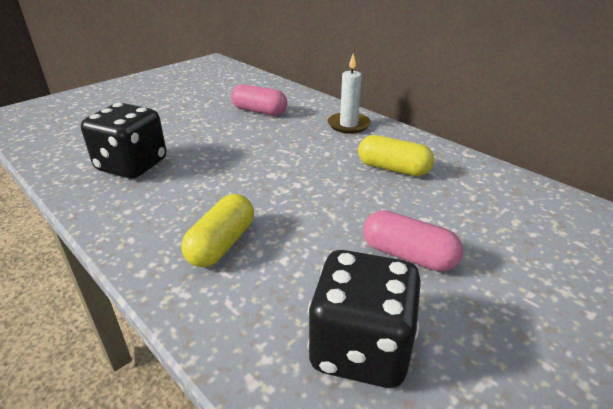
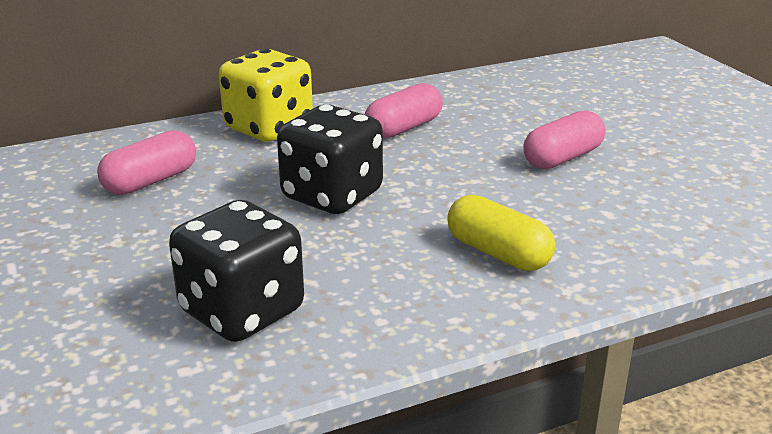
camera: 70 degrees left, 5 degrees down
black dice [307,250,421,388] -> black dice moved to [277,105,383,214]
white candle [328,54,371,133] -> yellow dice [219,48,313,142]
yellow capsule [358,135,434,176] -> pink capsule [365,83,443,139]

